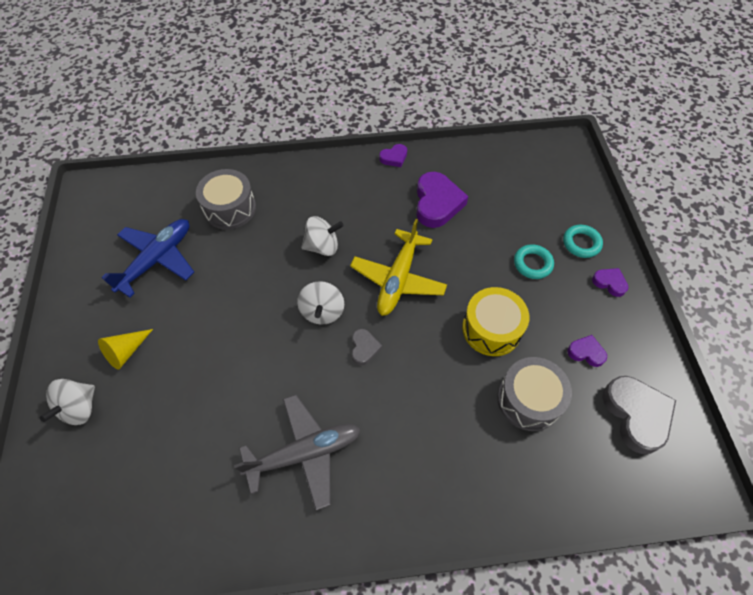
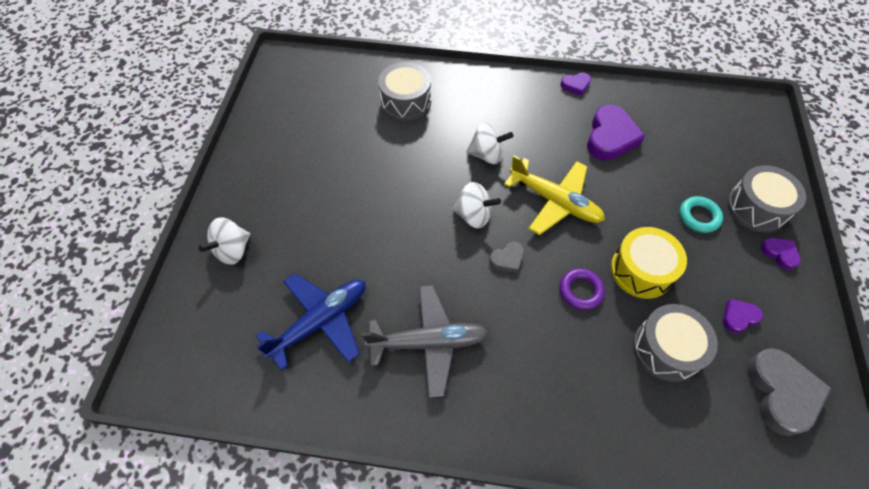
camera: 15 degrees right, 0 degrees up
yellow cone [98,329,153,370] -> none
blue plane [102,219,194,298] -> blue plane moved to [256,273,365,371]
white spinning top [297,281,344,325] -> white spinning top turned 90 degrees counterclockwise [452,182,501,228]
yellow plane [350,219,447,316] -> yellow plane turned 90 degrees counterclockwise [504,155,605,235]
grey heart [352,329,382,366] -> grey heart turned 45 degrees clockwise [489,241,524,273]
turquoise ring [563,225,603,258] -> grey drum [727,165,806,232]
purple heart [568,335,607,367] -> purple heart turned 60 degrees counterclockwise [723,299,763,333]
none -> purple ring [560,268,605,310]

